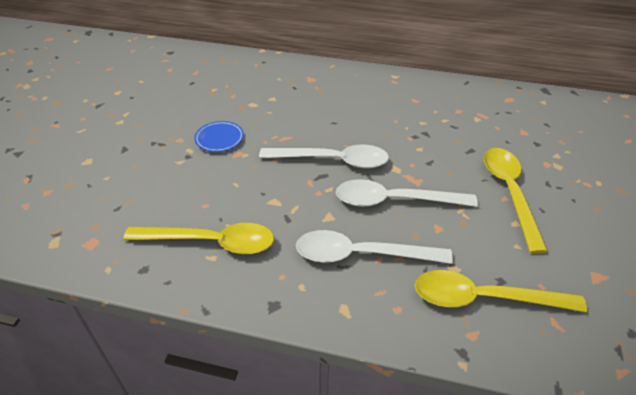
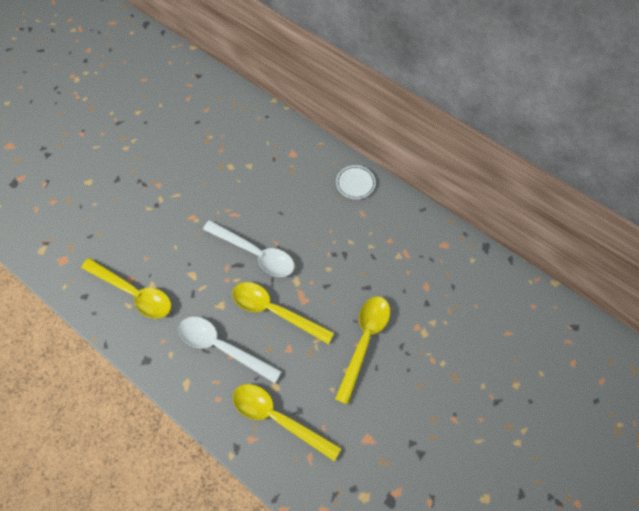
camera: 25 degrees right, 20 degrees up
blue plate [194,121,244,152] -> none
white spoon [336,179,478,207] -> yellow spoon [232,282,334,344]
none -> white plate [336,165,376,199]

